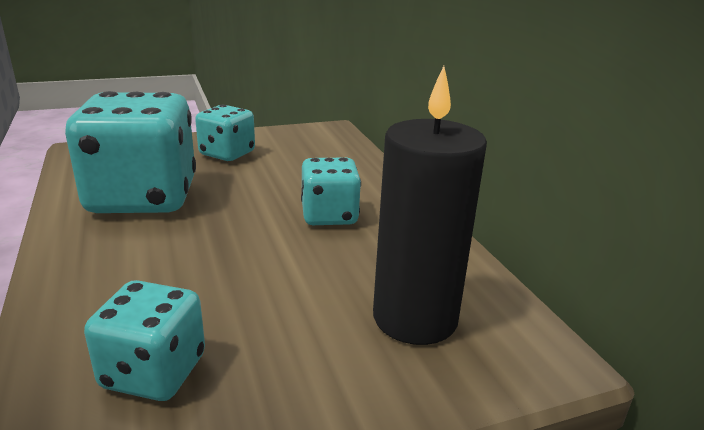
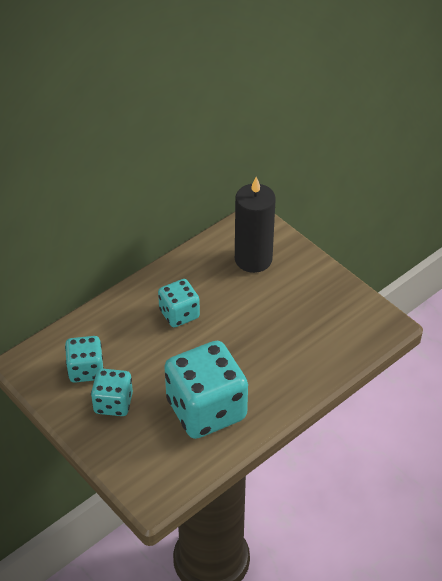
camera: 110 degrees left, 20 degrees up
turquoise dice [84,280,205,401] -> turquoise dice moved to [65,336,104,383]

